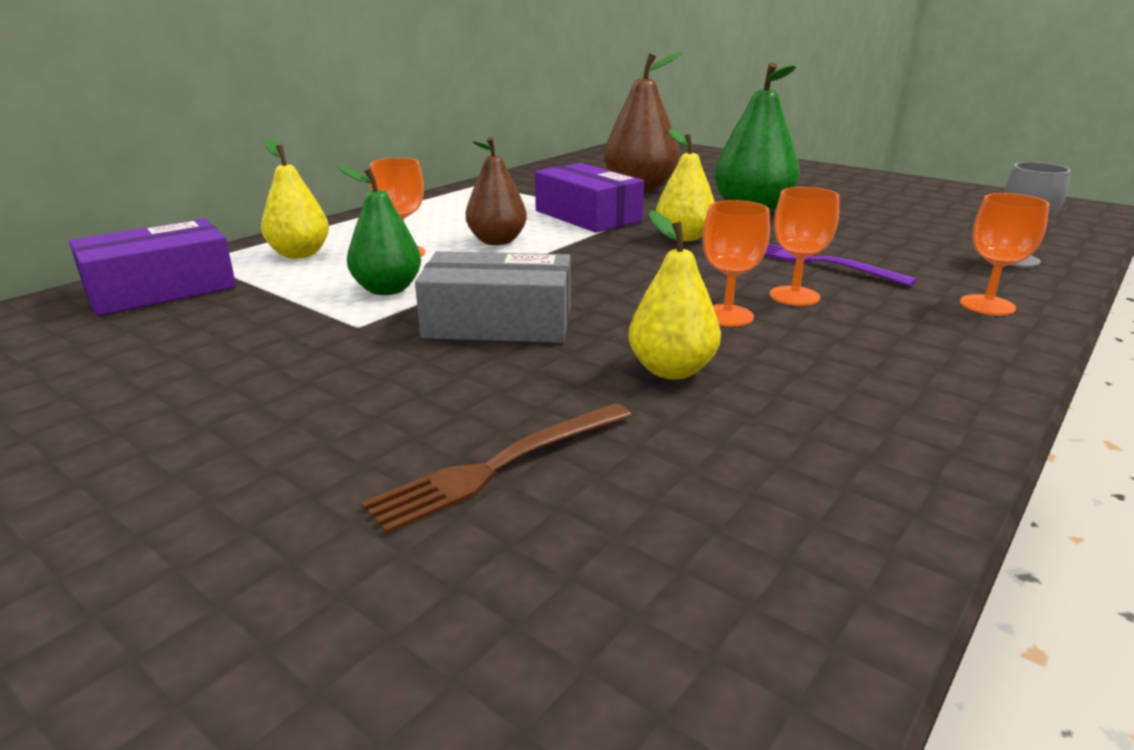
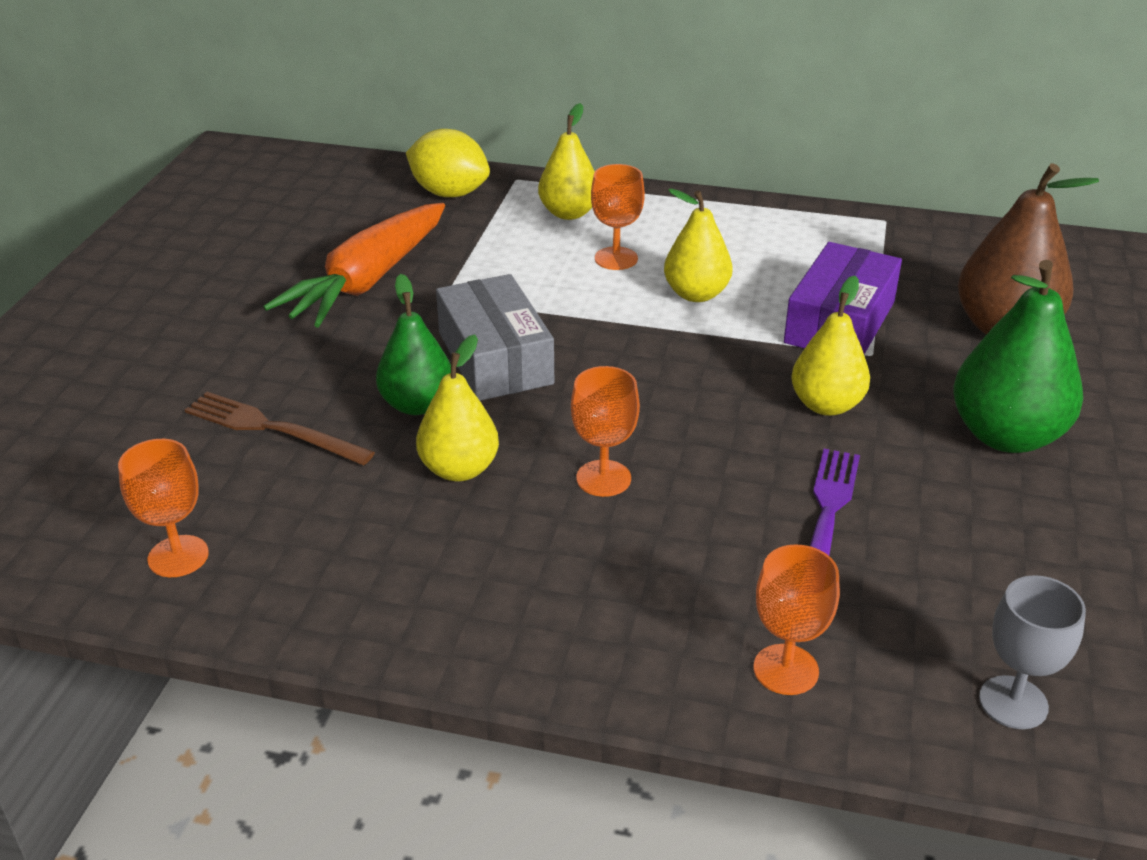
camera: 65 degrees right, 10 degrees up
purple box [69,219,236,316] -> yellow lemon [406,129,490,197]
green pear [338,165,421,295] -> green pear moved to [376,274,451,415]
brown pear [466,137,527,245] -> yellow pear [664,188,733,302]
orange goblet [770,187,839,306] -> orange goblet moved to [118,439,209,577]
none -> orange carrot [263,203,445,328]

